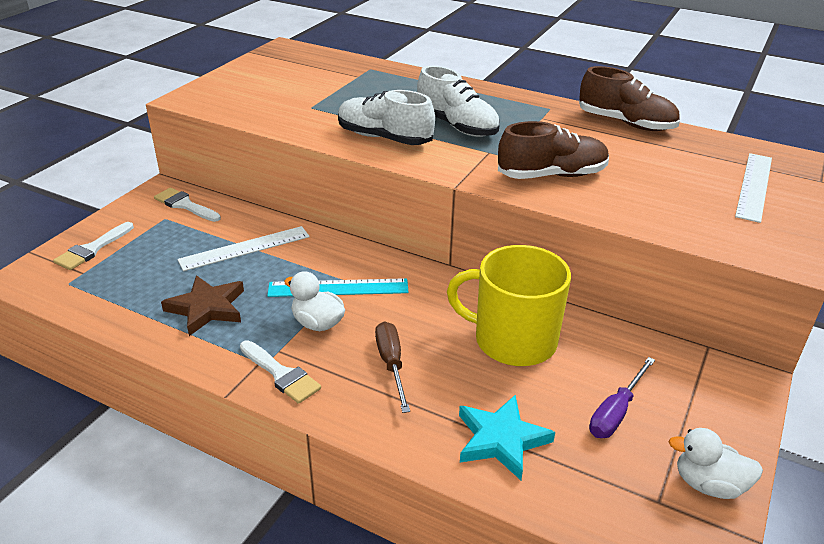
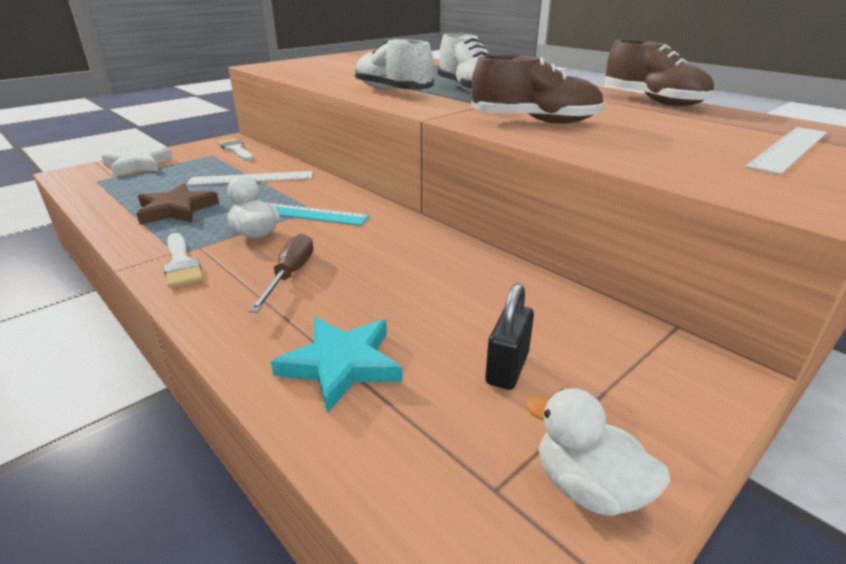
camera: 20 degrees right, 5 degrees down
white brush [53,222,134,270] -> white star [102,145,173,176]
yellow mug [447,245,571,366] -> none
purple screwdriver [589,357,655,438] -> black padlock [485,283,534,390]

